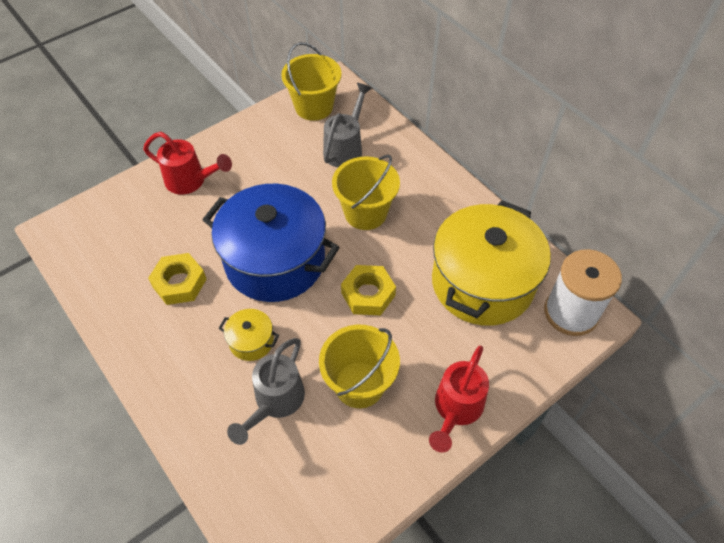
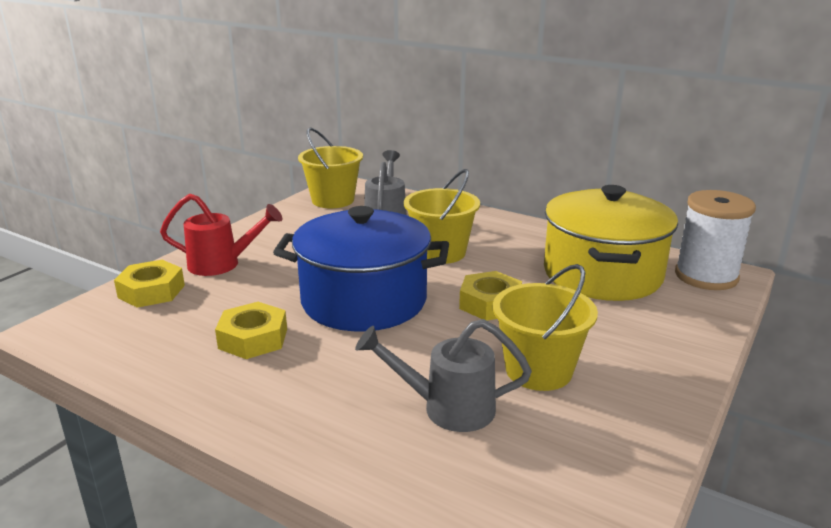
camera: 20 degrees left, 30 degrees down
yellow pot [219,309,279,361] -> none
grey watering can [227,338,305,445] -> grey watering can turned 90 degrees clockwise [355,319,532,432]
red watering can [429,345,489,453] -> none
none -> yellow nut [114,260,185,308]

